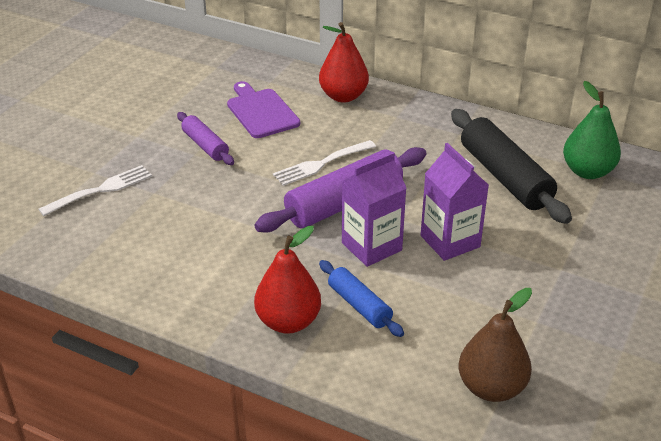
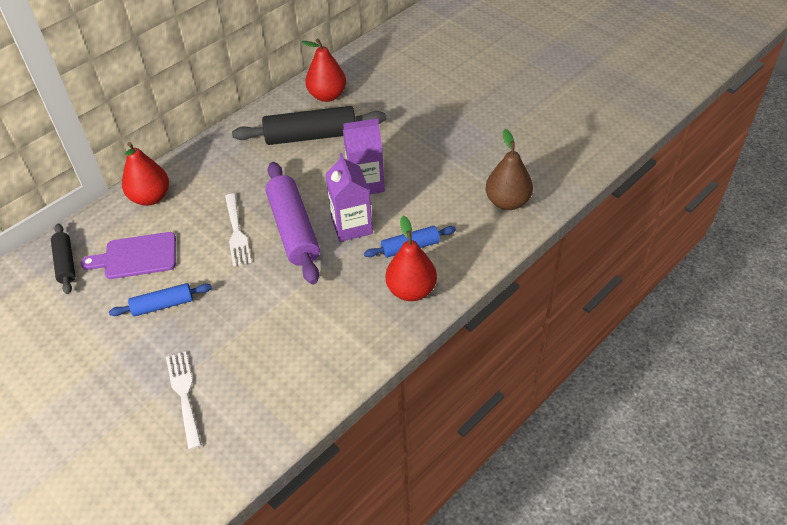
camera: 70 degrees left, 10 degrees up
purple rolling pin [177,112,234,165] -> blue rolling pin [109,283,212,316]
green pear [563,81,621,179] -> red pear [301,38,346,102]
none -> black rolling pin [51,224,75,294]

